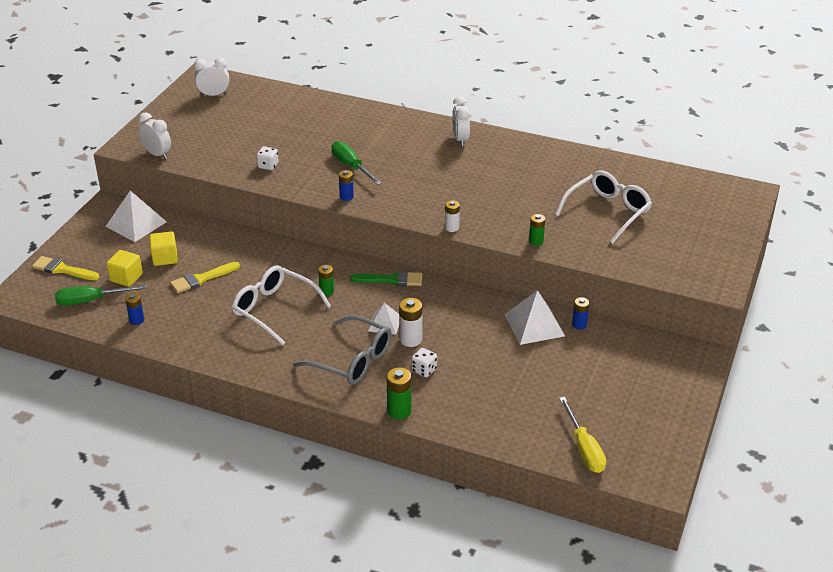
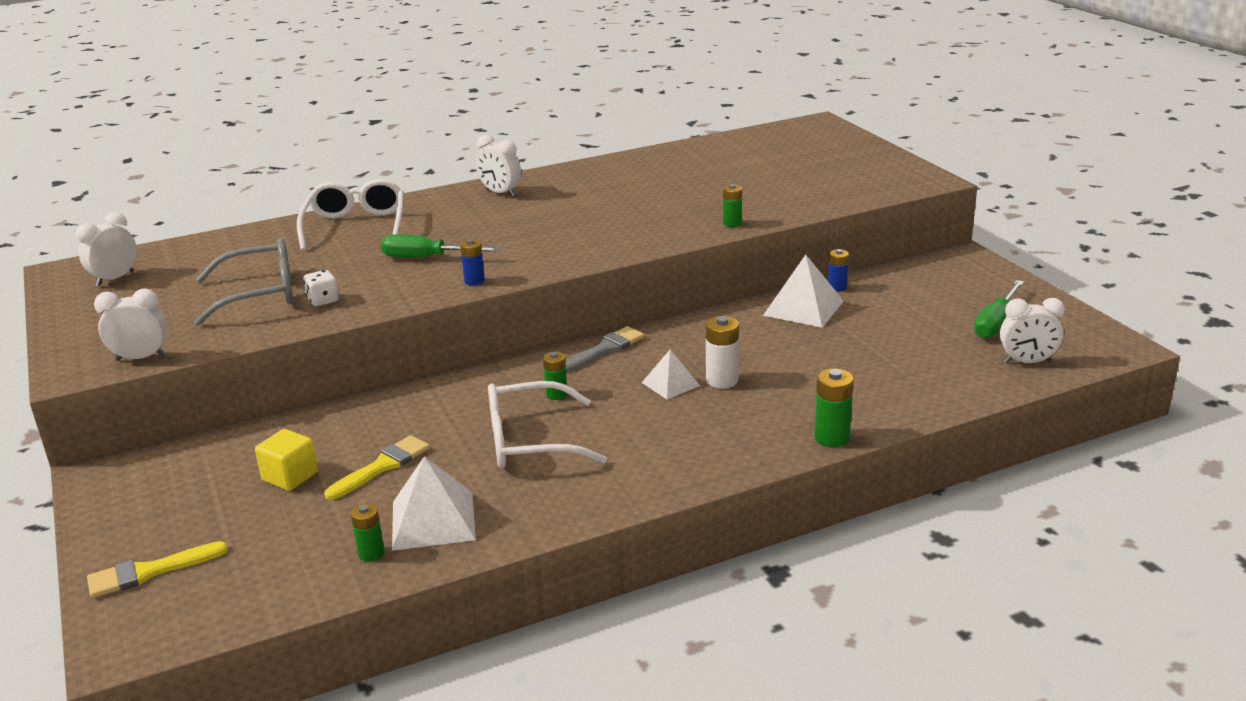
camera: 45 degrees left, 10 degrees down
green screwdriver [55,285,147,305] -> green screwdriver moved to [974,280,1024,339]
white pyramid [105,191,167,242] -> white pyramid moved to [392,456,476,551]
yellow cube [106,250,143,287] -> none
blue battery [125,293,144,325] -> green battery [350,503,385,562]
yellow brush [170,262,240,293] -> yellow brush turned 150 degrees counterclockwise [324,435,430,500]
grey glasses [293,315,392,385] -> grey glasses moved to [194,238,293,326]
green brush [350,271,422,286] -> grey brush [565,326,644,373]
white dice [411,348,437,377] -> none
white battery [445,200,460,232] -> none
white glasses [555,171,652,244] -> white glasses moved to [297,179,404,251]
yellow screwdriver [559,397,606,473] -> white clock [1000,298,1065,363]

